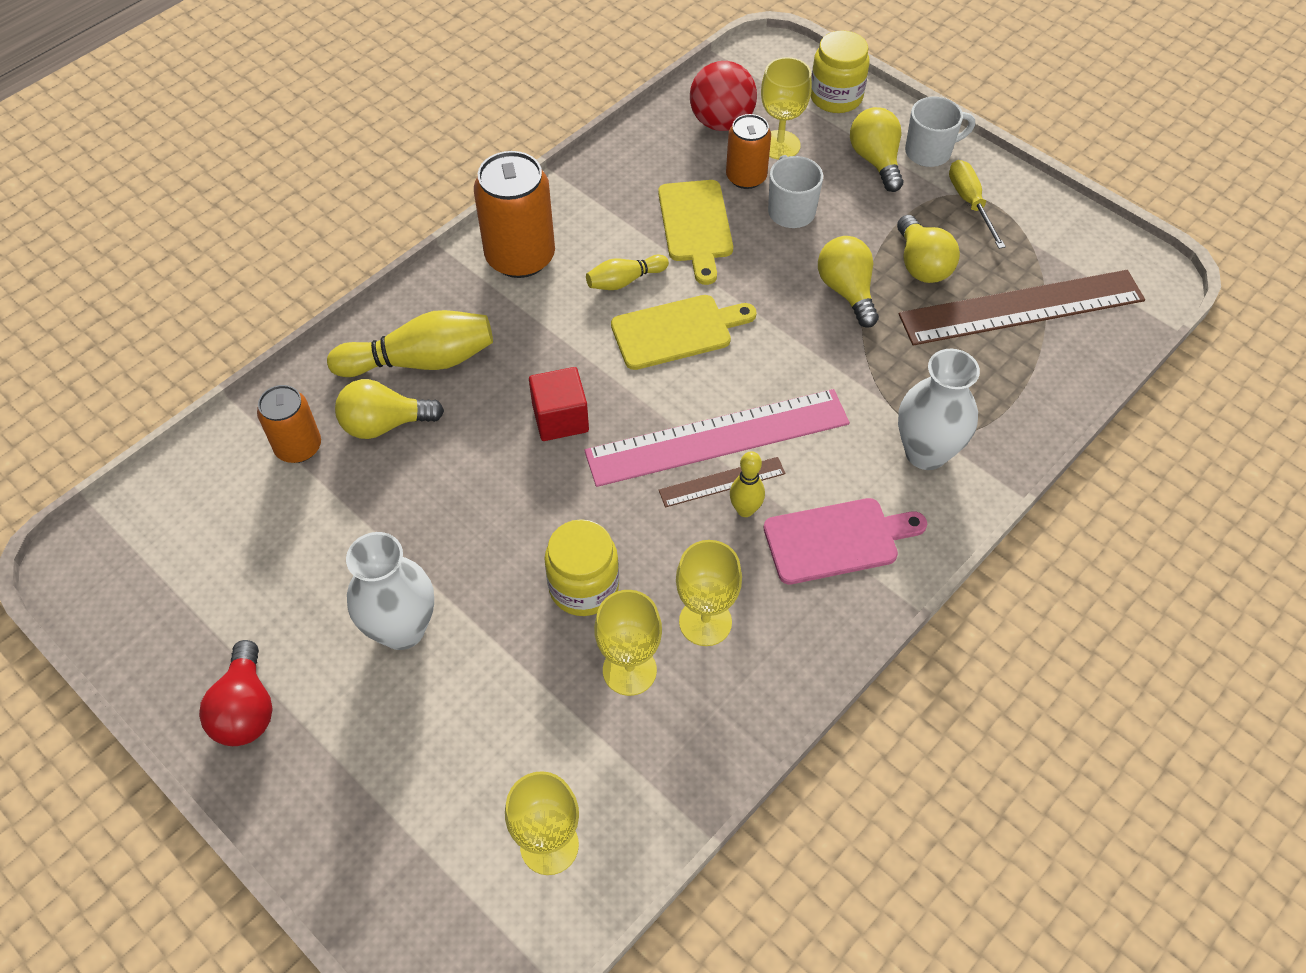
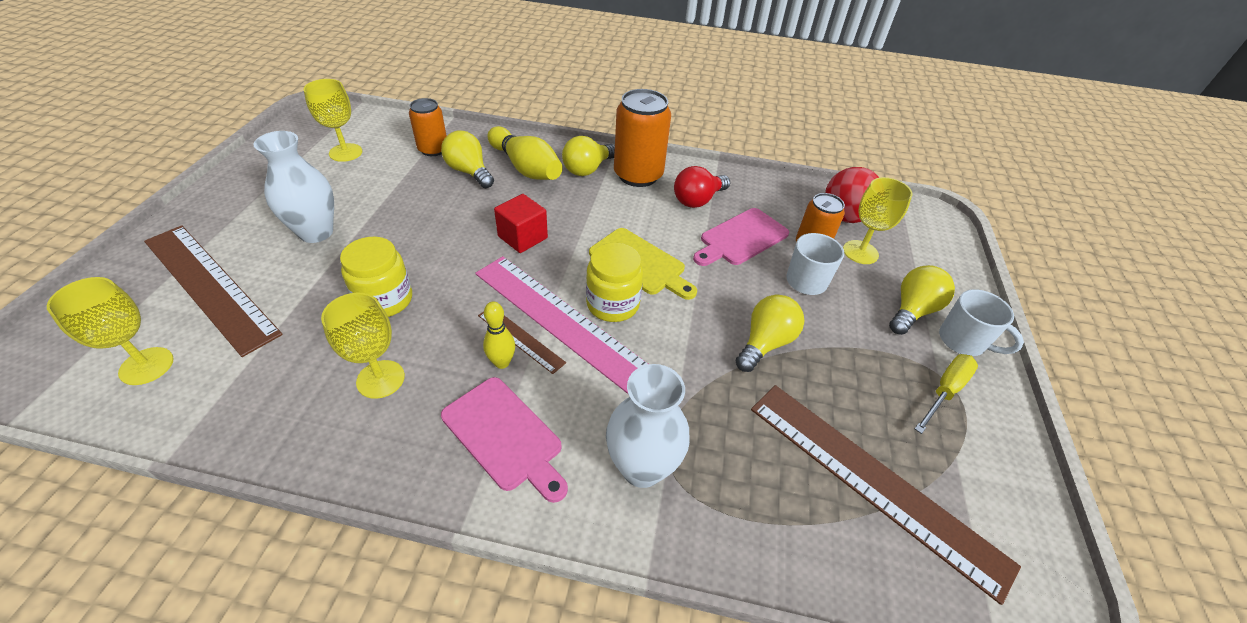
camera: 55 degrees right, 10 degrees down
red light bulb [199,640,273,746] -> red light bulb moved to [674,166,730,208]
yellow bowling pin [586,254,669,290] -> none
yellow goblet [594,590,662,696] -> yellow goblet moved to [303,79,362,162]
yellow cutting board [658,180,733,285] -> pink cutting board [693,208,789,266]
yellow jar [811,31,870,113] -> yellow jar moved to [586,243,643,322]
yellow light bulb [897,215,960,283] -> yellow light bulb moved to [562,136,615,176]
none -> brown ruler [144,225,283,357]

